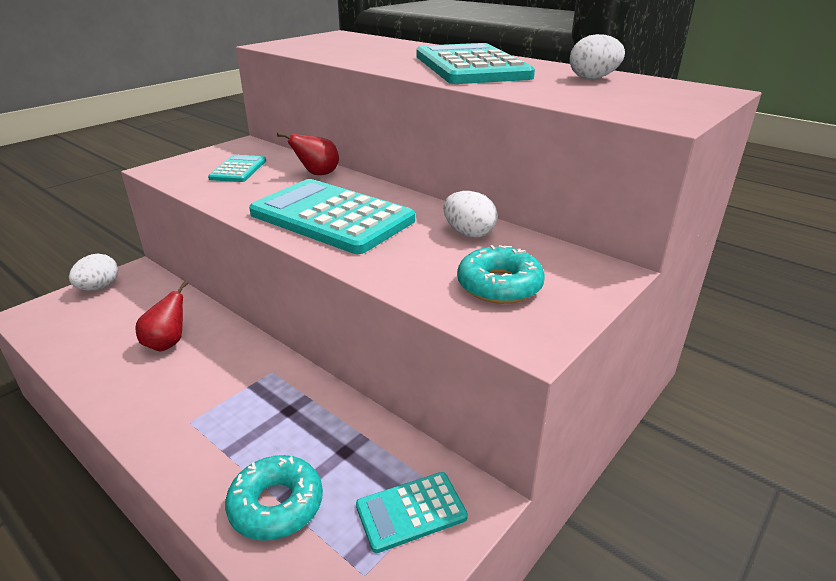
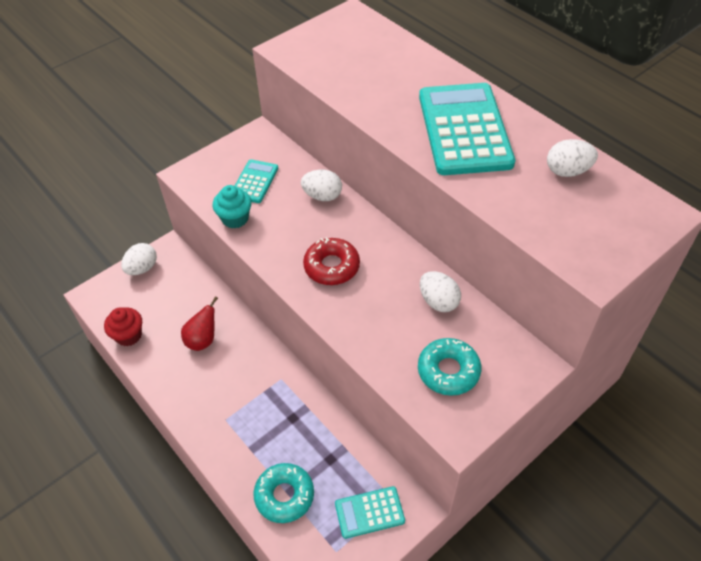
camera: 10 degrees right, 20 degrees up
turquoise calculator [249,179,415,254] -> red donut [303,237,360,285]
red pear [277,132,339,175] -> white egg [301,170,342,201]
none -> red cupcake [104,307,142,346]
none -> turquoise cupcake [213,185,252,229]

